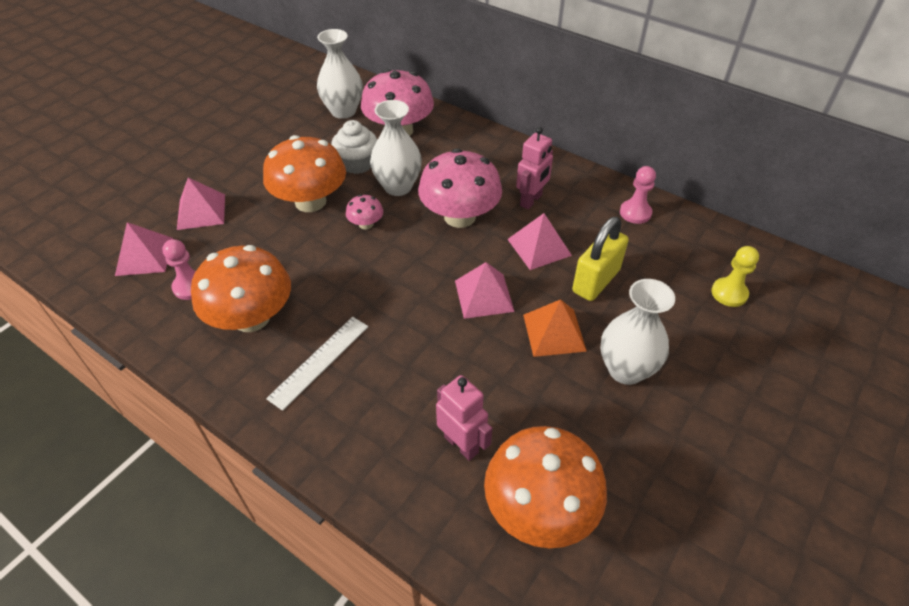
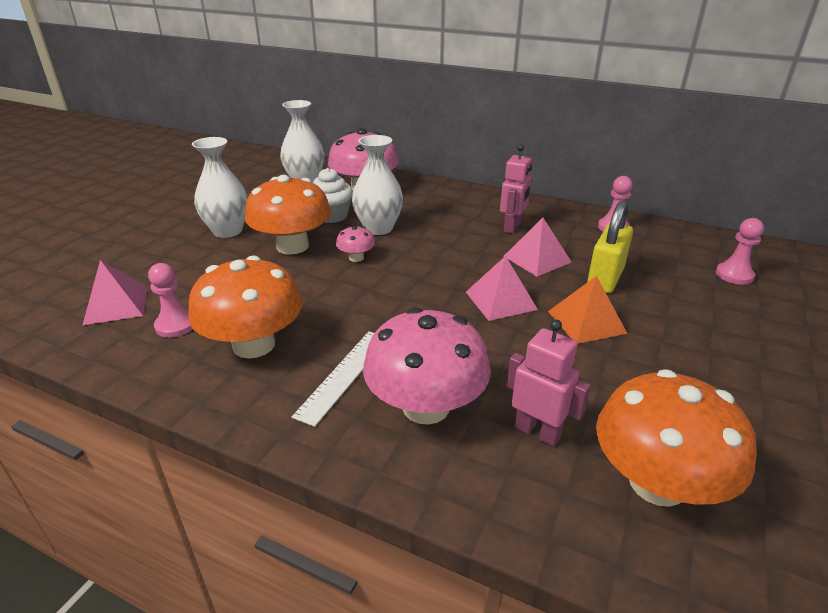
camera: 10 degrees left, 15 degrees down
pink pyramid [177,178,225,230] -> none
pink mushroom [418,148,502,228] -> pink mushroom moved to [363,307,491,425]
white vase [600,279,675,385] -> white vase moved to [192,137,248,238]
yellow pawn [711,246,759,307] -> pink pawn [716,218,764,285]

